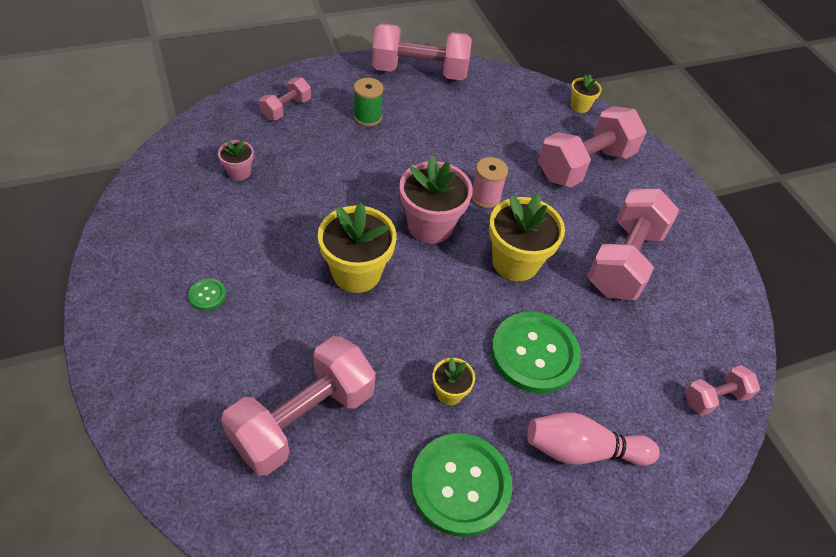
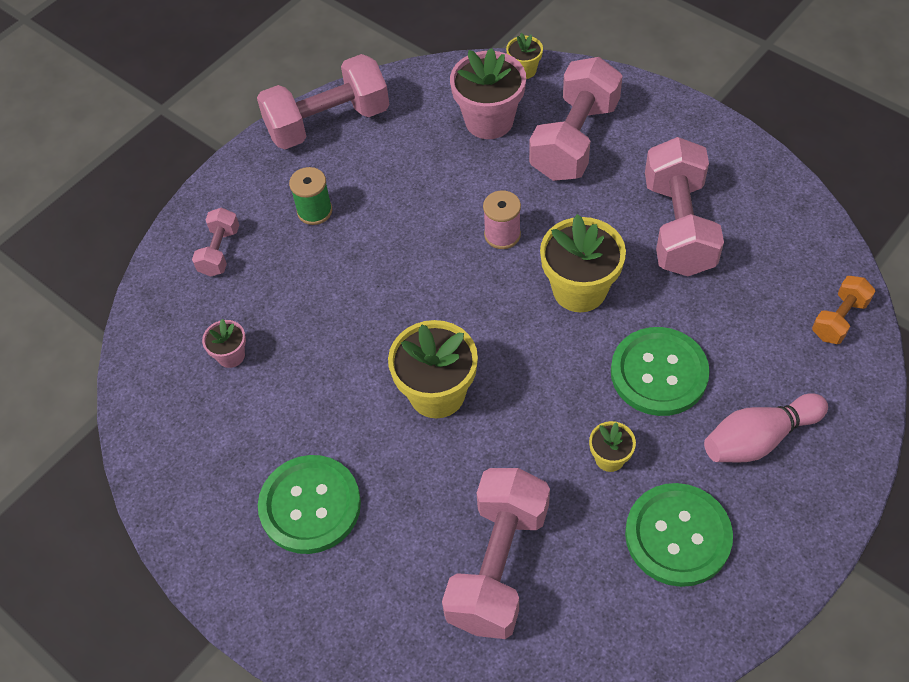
camera: 20 degrees left, 5 degrees up
green button [188,279,226,310] -> green button [258,455,361,554], size x2.40
pink flower pot [399,155,473,244] -> pink flower pot moved to [450,48,526,139]
pink dumbbell [685,365,760,416] -> orange dumbbell [812,276,875,344]

